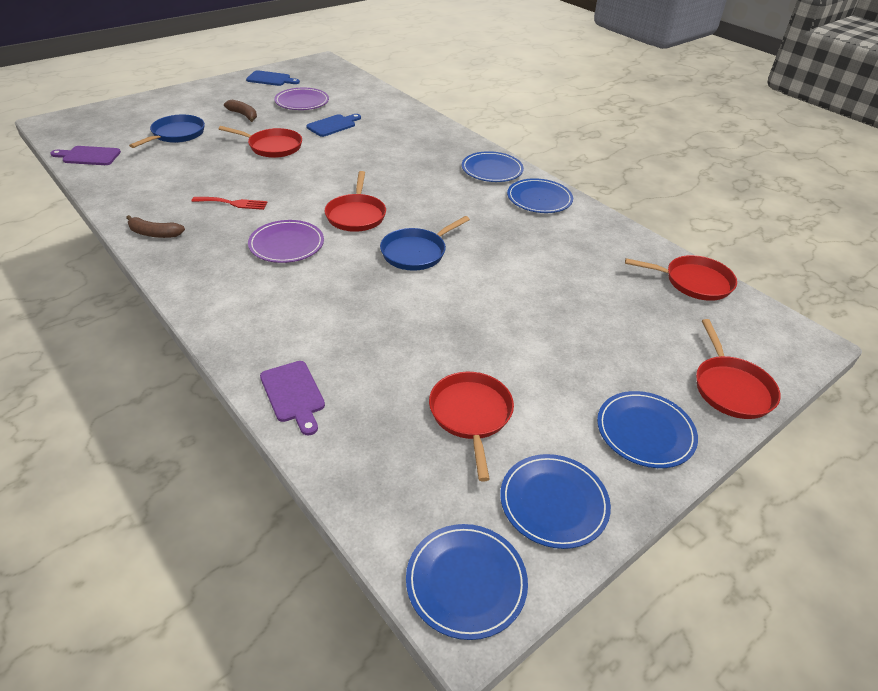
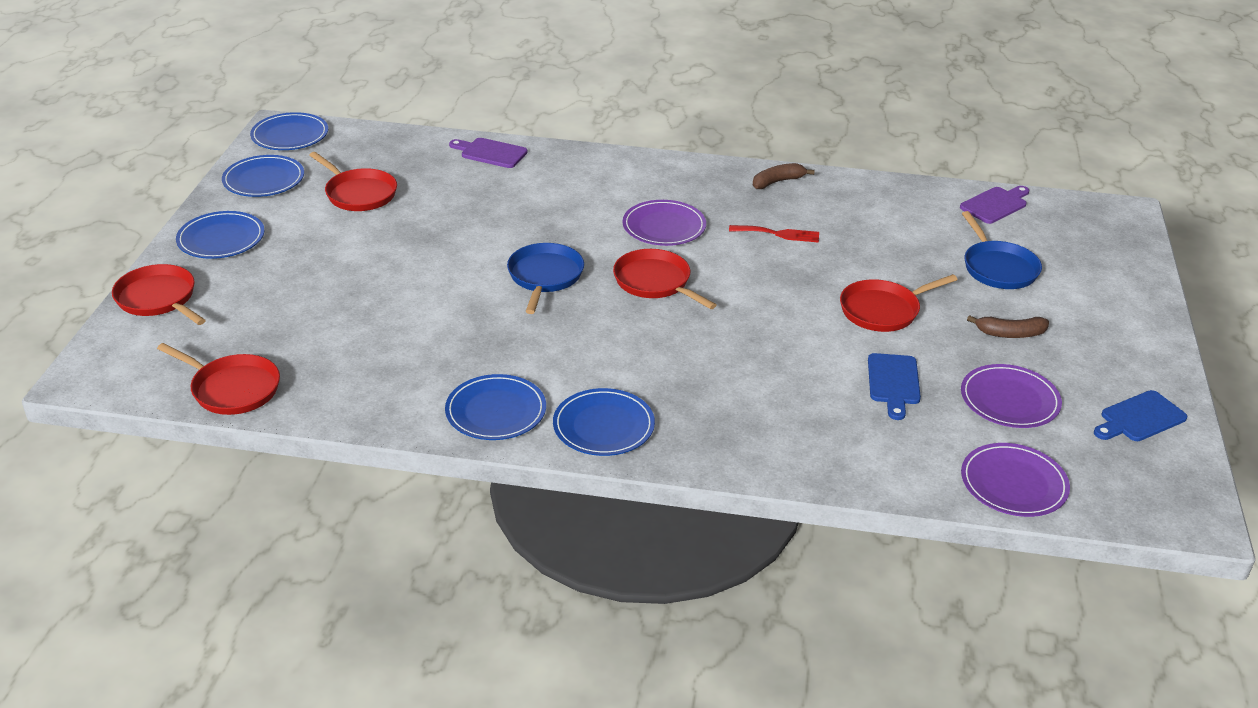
camera: 140 degrees right, 5 degrees down
red fork [192,197,268,210] -> red fork turned 135 degrees counterclockwise [729,225,819,243]
red pan [625,255,737,301] -> red pan turned 120 degrees counterclockwise [157,343,280,415]
none -> purple plate [961,443,1070,517]

